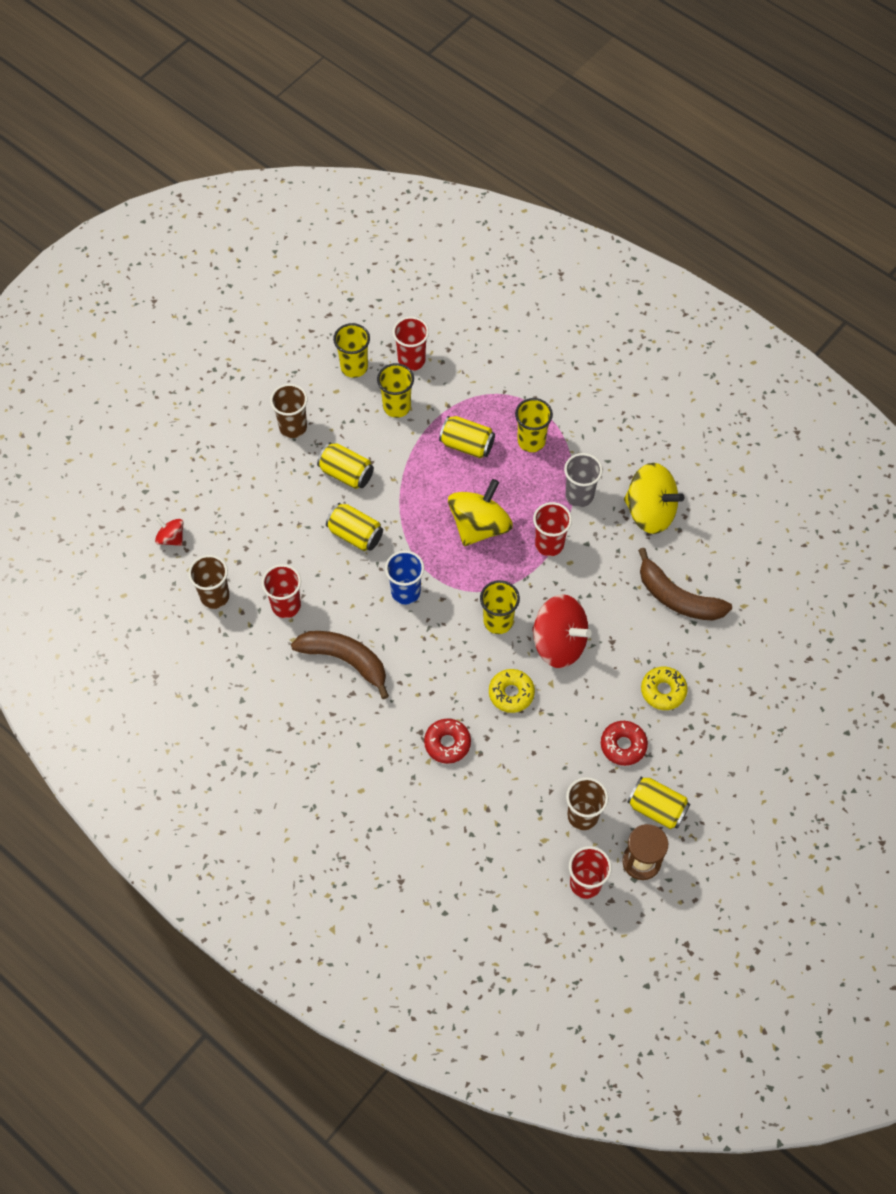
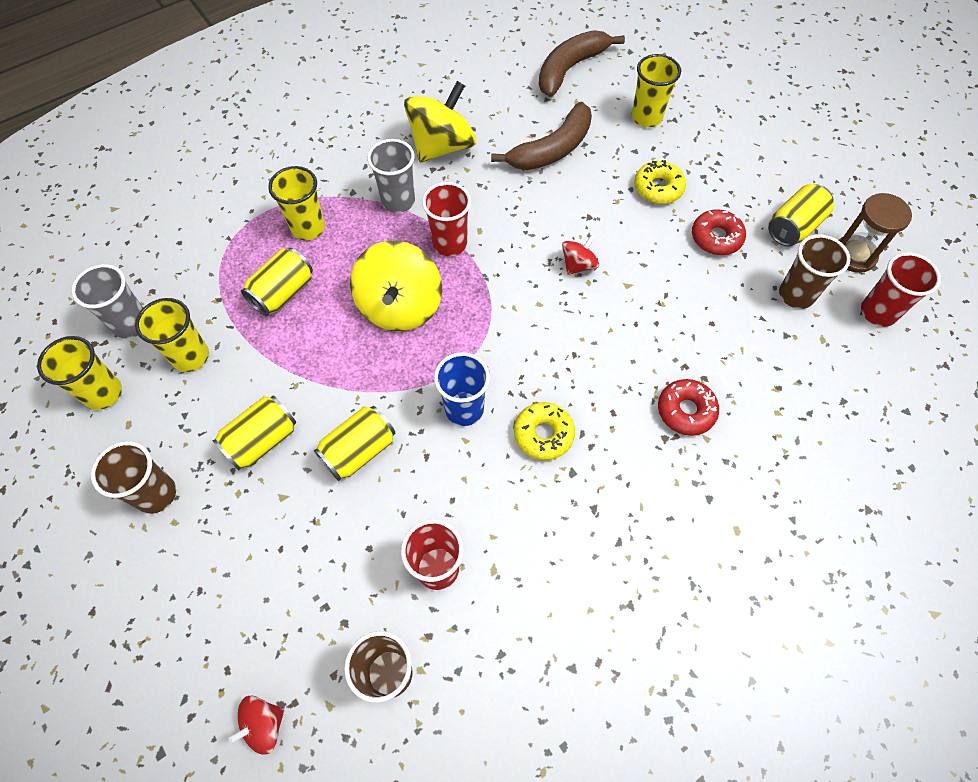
camera: 75 degrees left, 0 degrees up
brown banana [291,631,389,699] -> brown banana moved to [539,30,625,97]
red cup [393,317,429,371] -> grey cup [71,264,143,339]
yellow spinning top [448,479,513,546] -> yellow spinning top turned 135 degrees counterclockwise [350,240,442,331]
yellow cup [480,580,520,634] -> yellow cup moved to [632,54,681,127]
yellow donut [489,669,535,713] -> yellow donut moved to [514,402,575,460]
red spinning top [532,594,592,668] -> red spinning top [562,235,599,275], size x0.50

